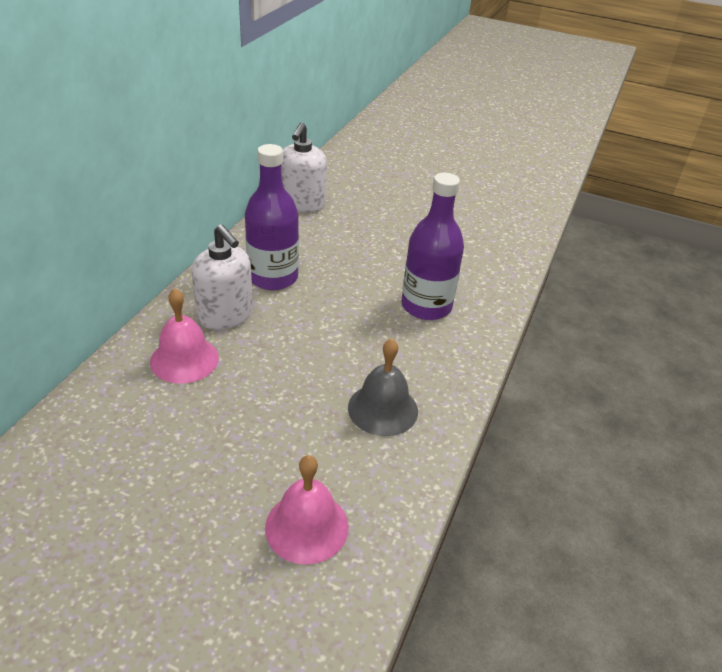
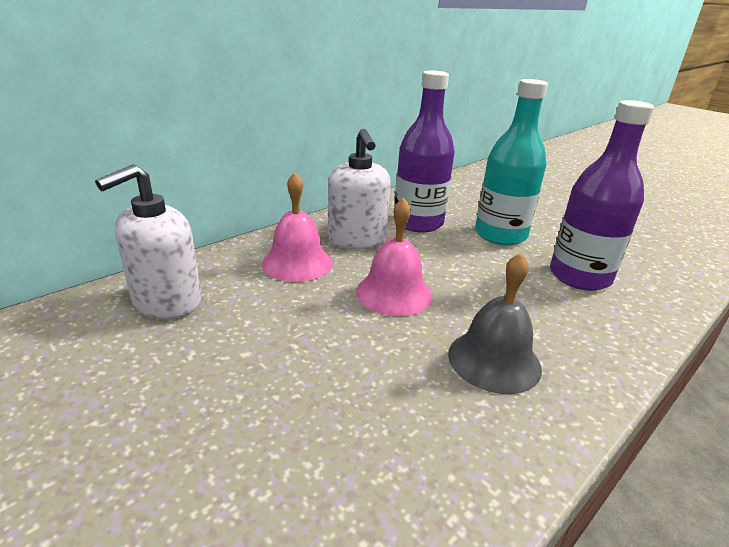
camera: 25 degrees right, 10 degrees down
pink bell [265,455,349,565] -> pink bell moved to [356,197,433,316]
white soap dispenser [281,122,327,213] -> white soap dispenser moved to [95,164,201,319]
none -> turquoise bottle [475,79,548,245]

